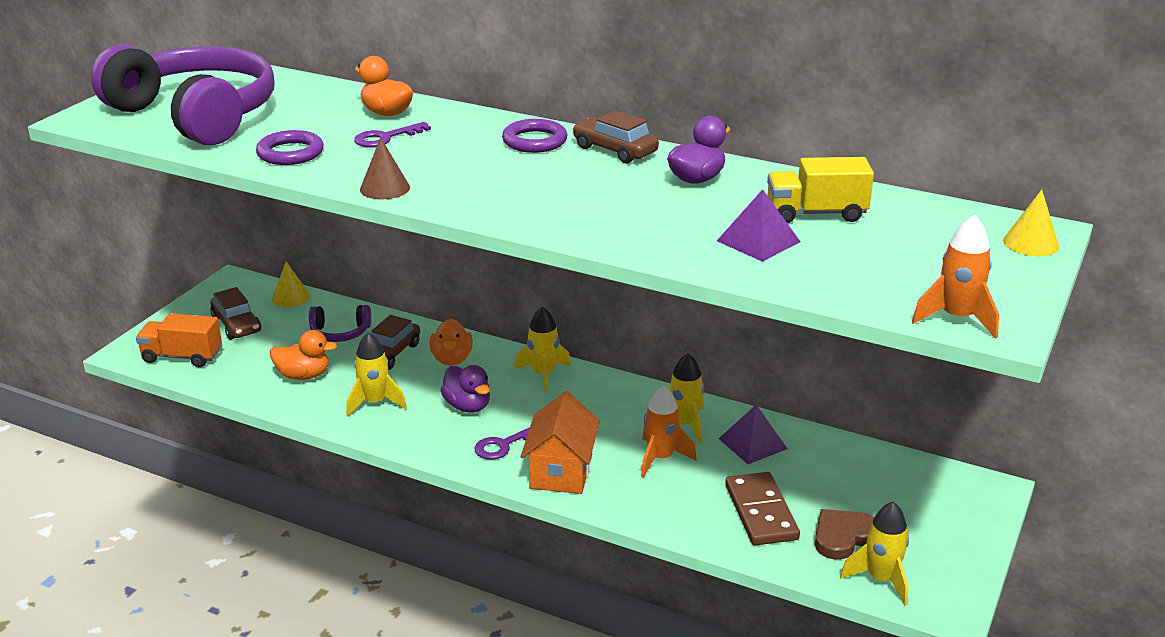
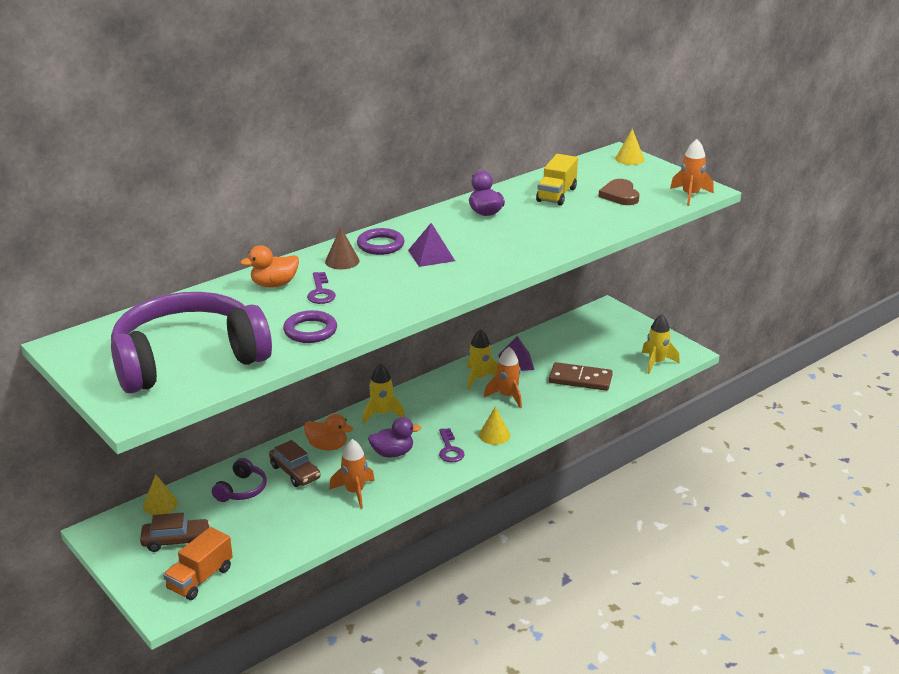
camera: 65 degrees left, 0 degrees up
orange duck [270,330,337,380] -> none
yellow rocket [346,332,407,416] -> orange rocket [329,439,375,509]
brown cone [360,137,410,200] -> brown cone moved to [325,227,360,269]
orange house [521,391,600,494] -> yellow cone [479,406,510,445]
brown car [572,110,659,163] -> none
purple pyramid [717,189,800,262] -> purple pyramid moved to [408,223,455,267]
brown heart [815,509,874,559] -> brown heart moved to [598,179,639,205]

